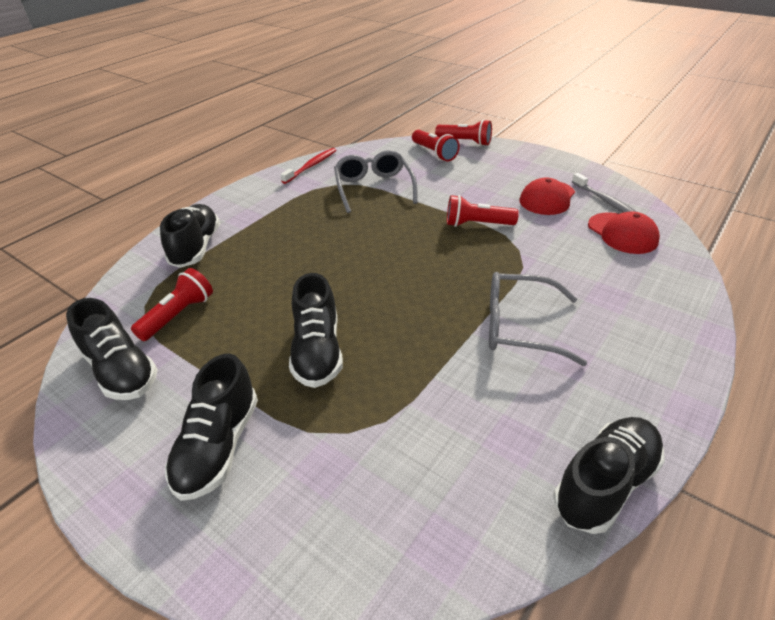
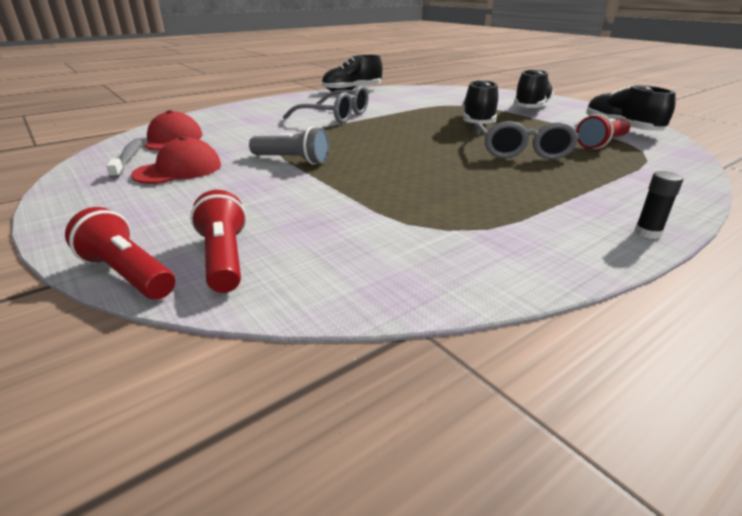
camera: 165 degrees left, 10 degrees down
black shoe [160,204,220,268] -> none
red toothbrush [280,148,336,184] -> none
grey glasses [334,150,418,213] -> grey glasses moved to [474,121,579,160]
red flashlight [447,195,519,227] -> grey flashlight [249,126,329,165]
none -> black glue stick [635,171,683,239]

